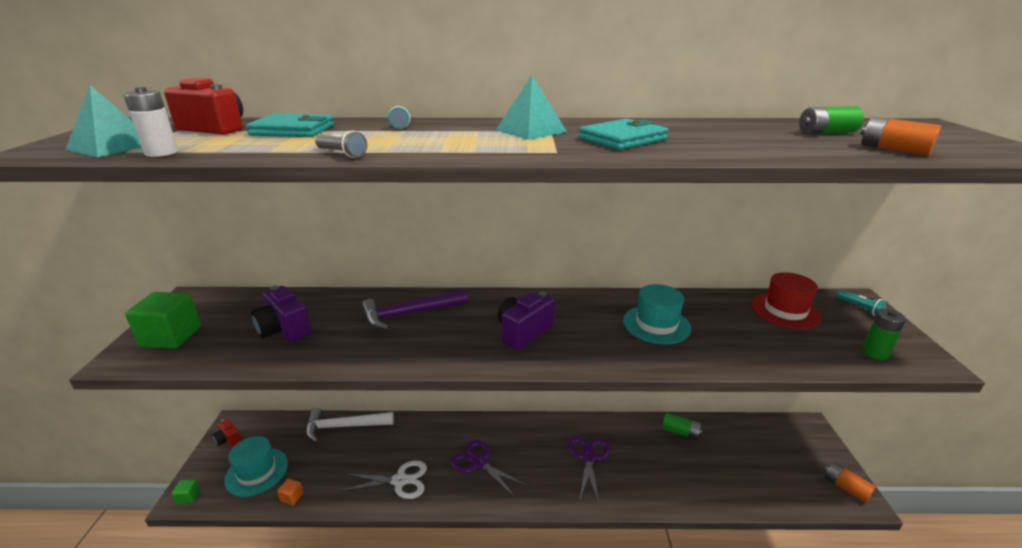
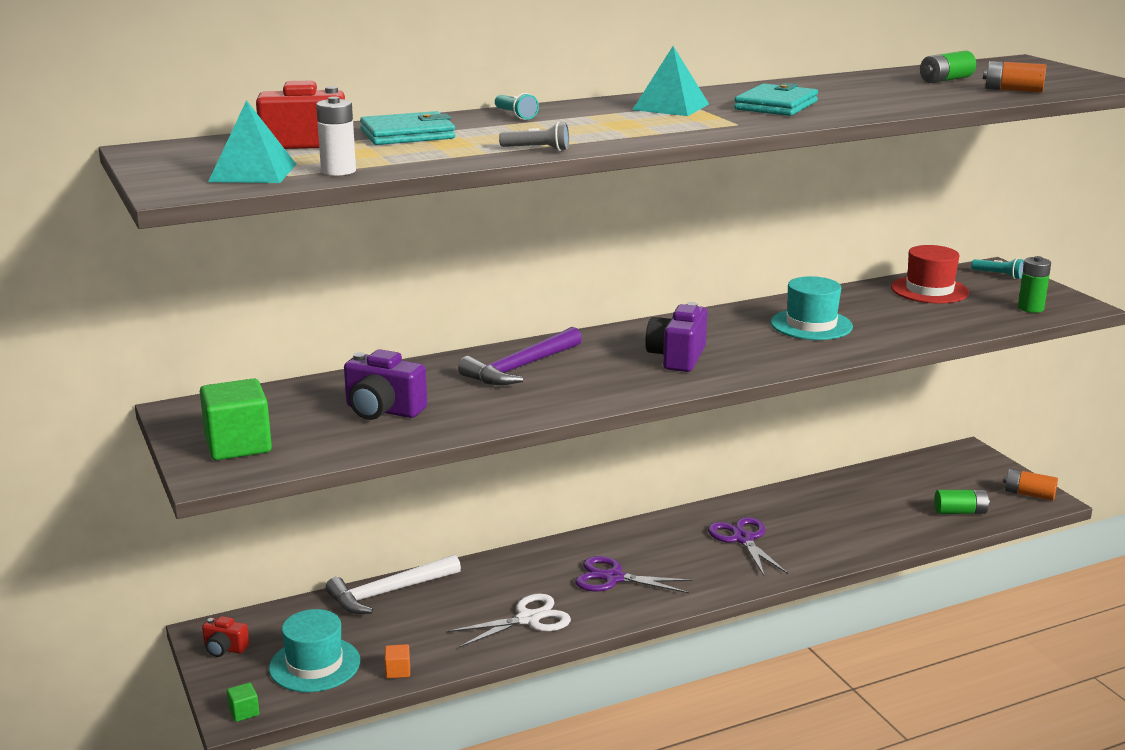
camera: 25 degrees left, 5 degrees down
green battery [662,412,702,440] -> green battery moved to [934,490,990,514]

